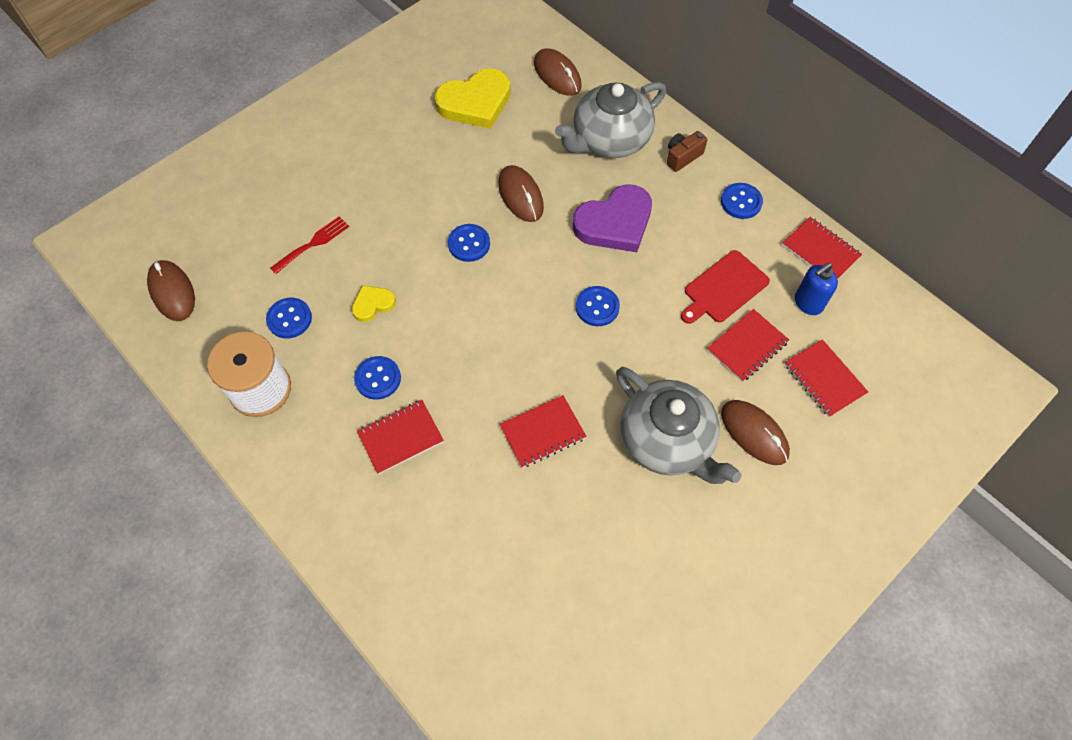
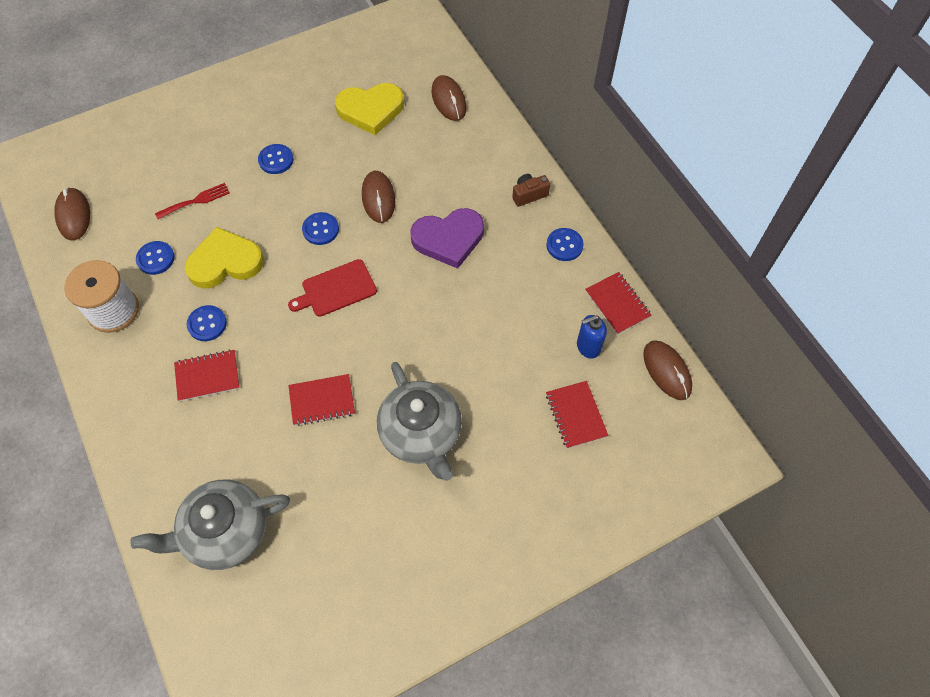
camera: 15 degrees right, 0 degrees up
yellow heart [352,285,396,322] -> yellow heart [185,227,264,288], size x1.99
grey teapot [555,82,666,158] -> grey teapot moved to [130,480,290,570]
blue button [576,286,620,326] -> blue button moved to [258,144,294,174]
red cutting board [681,250,770,324] -> red cutting board moved to [288,259,377,317]
red notebook [707,309,789,382] -> none
brown mouse [721,400,790,465] -> brown mouse moved to [643,340,692,400]

